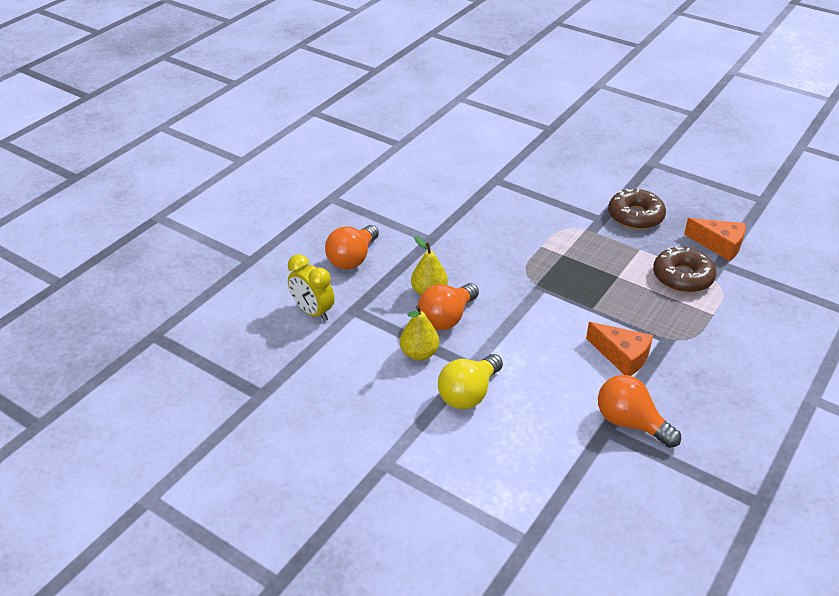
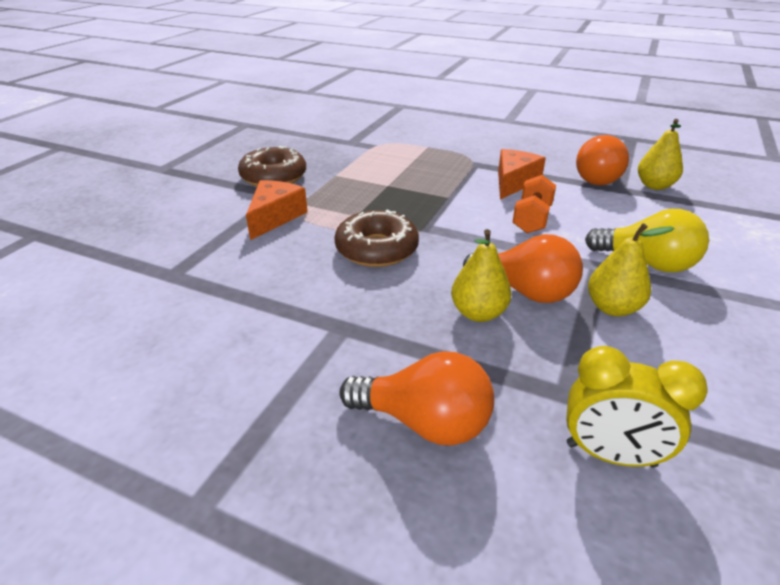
camera: 100 degrees left, 5 degrees down
yellow clock [288,254,335,322] -> yellow clock turned 75 degrees clockwise [566,346,708,468]
brown donut [653,246,716,293] -> brown donut moved to [334,210,419,267]
orange cheese [684,218,746,261] -> orange cheese moved to [246,180,308,240]
none -> orange dumbbell [512,175,556,233]
none -> yellow pear [638,119,683,190]

